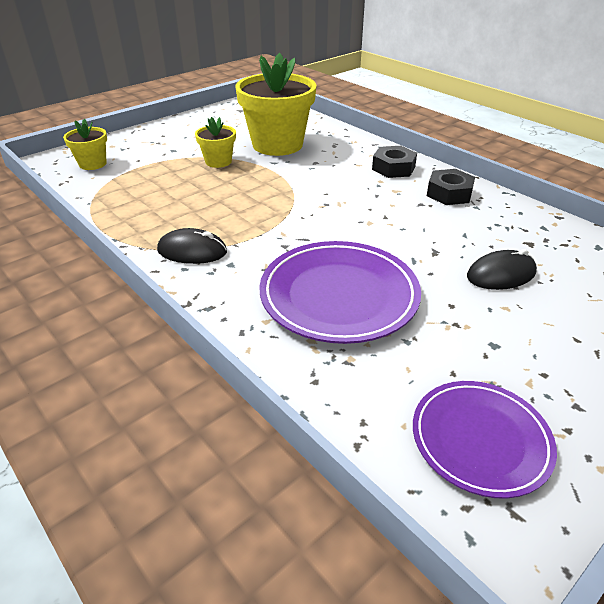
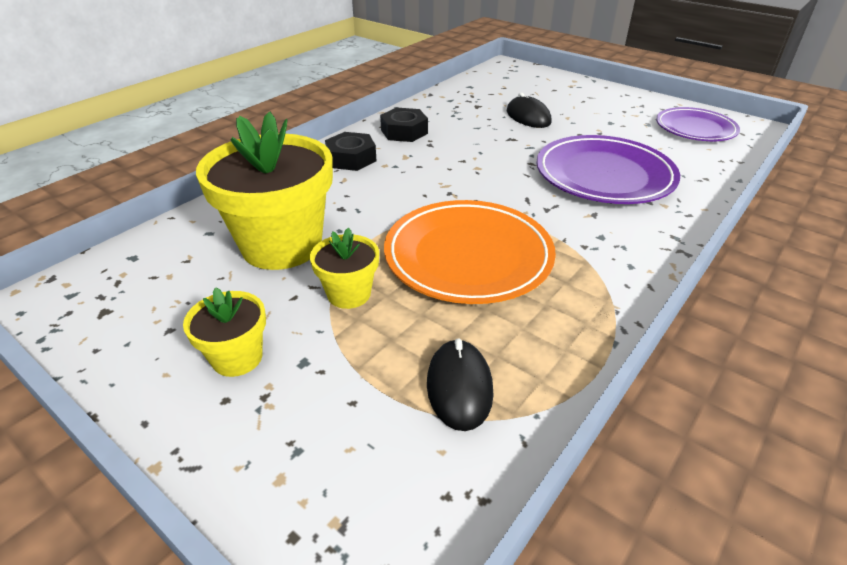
camera: 100 degrees left, 0 degrees up
yellow flower pot [63,119,107,170] -> yellow flower pot moved to [183,287,266,377]
black mouse [157,228,227,264] -> black mouse moved to [427,338,494,431]
none -> orange plate [384,200,556,304]

